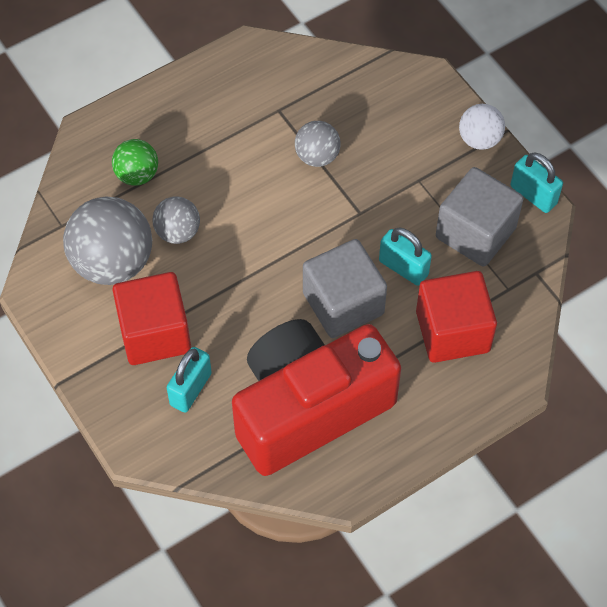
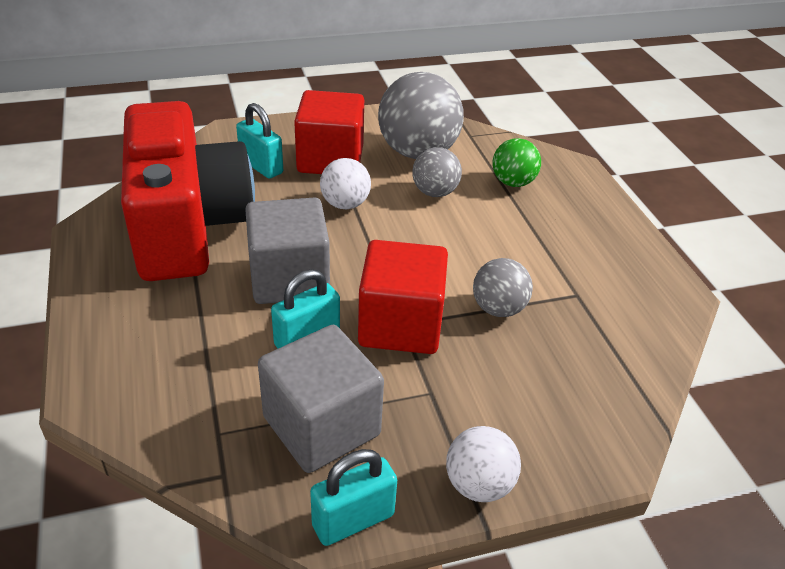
camera: 105 degrees right, 20 degrees down
red cube [416,271,497,363] -> red cube moved to [358,240,448,354]
none -> white ball [320,158,371,209]

